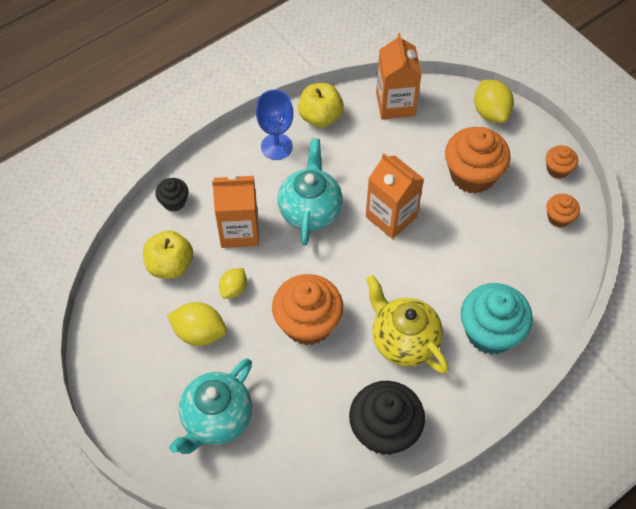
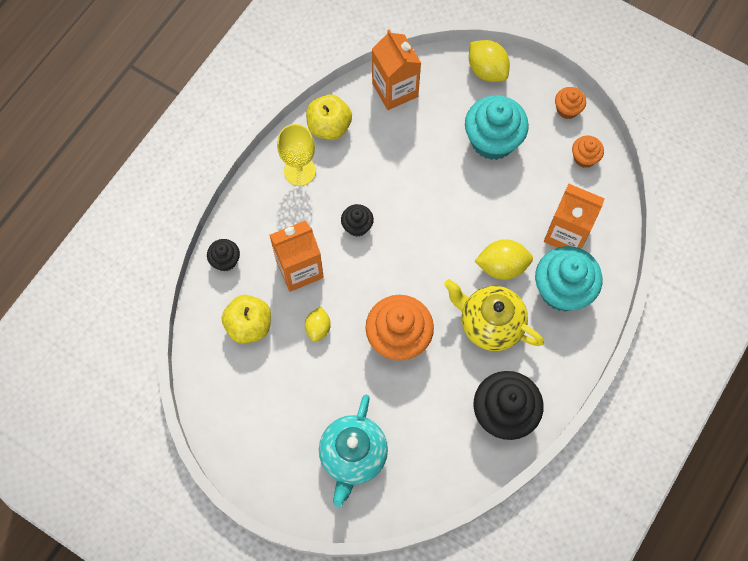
camera: 20 degrees left, 10 degrees up
yellow lemon [167,302,227,346] -> yellow lemon moved to [475,239,533,280]
blue goblet [256,90,293,160] -> yellow goblet [277,124,316,186]
turquoise teapot [278,138,343,246] -> black cupcake [341,204,374,237]
orange carton [366,153,424,239] -> orange carton moved to [544,184,605,249]
orange cupcake [445,127,511,194] -> turquoise cupcake [465,95,529,160]

